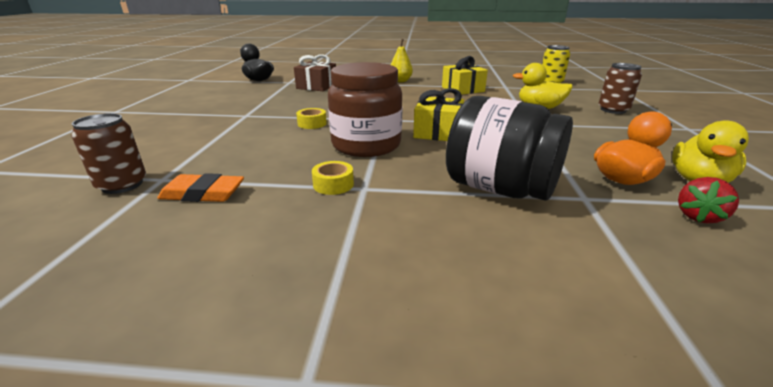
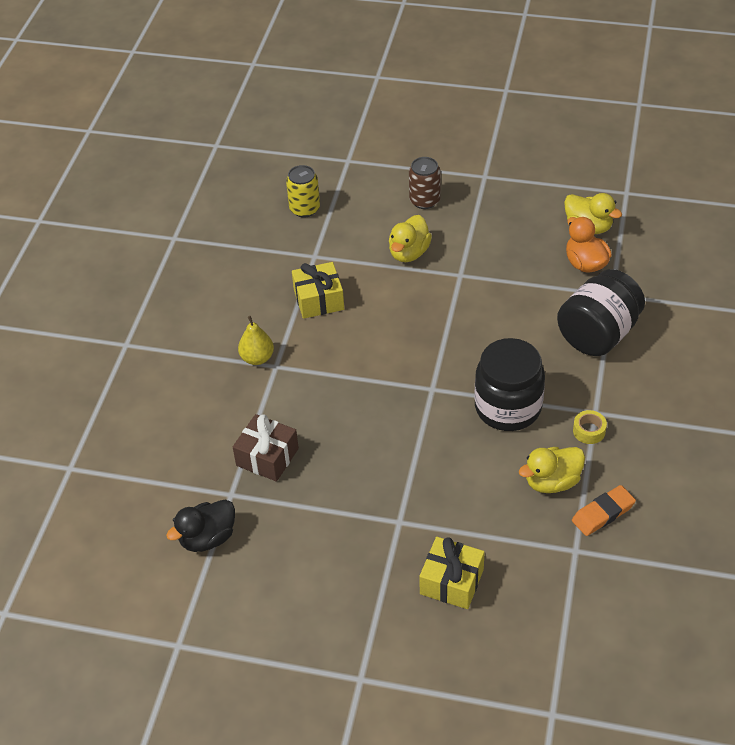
camera: 80 degrees left, 20 degrees up
brown can [71,113,146,194] -> none
orange eraser [157,173,244,202] -> orange eraser turned 45 degrees clockwise [572,485,636,536]
yellow tape [296,108,327,129] -> none
brown jar [328,62,402,157] -> black jar [474,338,545,431]
yellow gift [413,88,464,141] -> yellow gift moved to [419,537,485,609]
red strawberry [678,177,739,224] -> none
none -> yellow duck [519,447,585,493]

